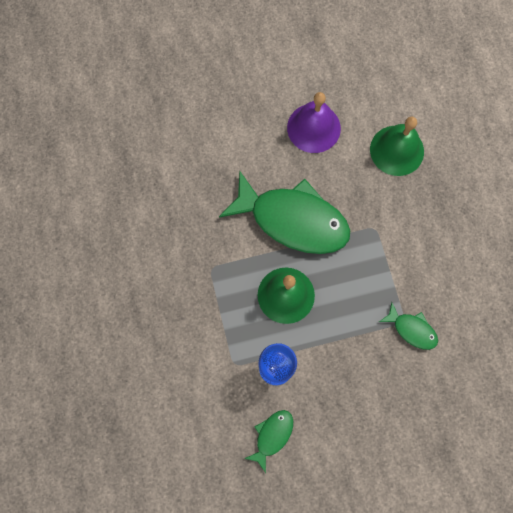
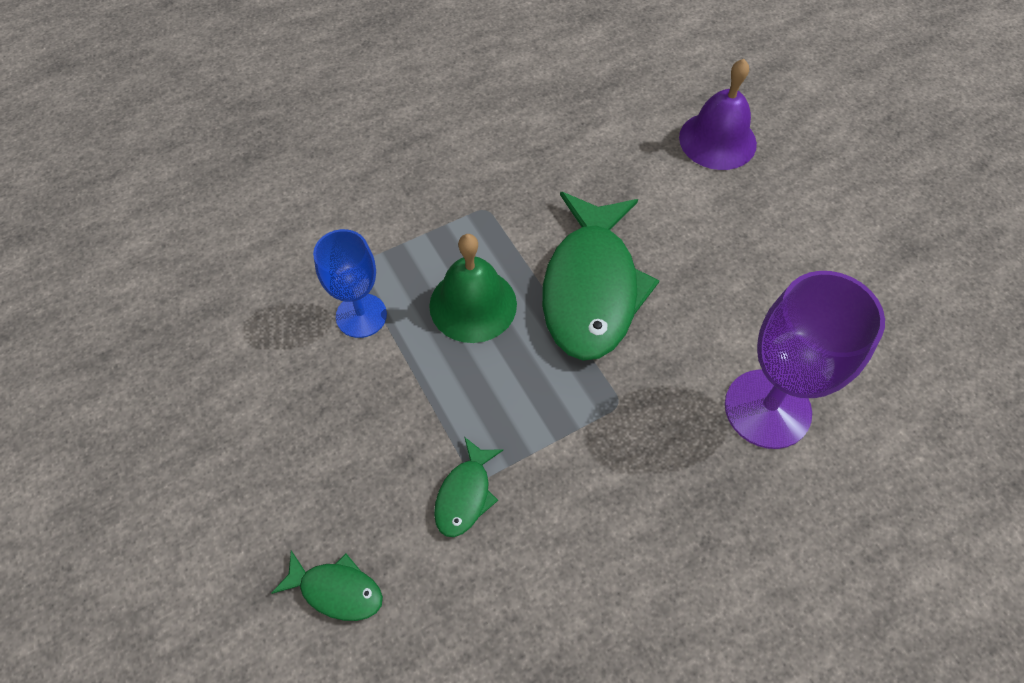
camera: 75 degrees right, 15 degrees down
green fish [244,410,293,473] -> green fish moved to [271,550,383,621]
purple bell [287,92,341,153] -> purple bell moved to [679,59,757,170]
green bell [370,117,424,176] -> purple goblet [725,271,885,449]

